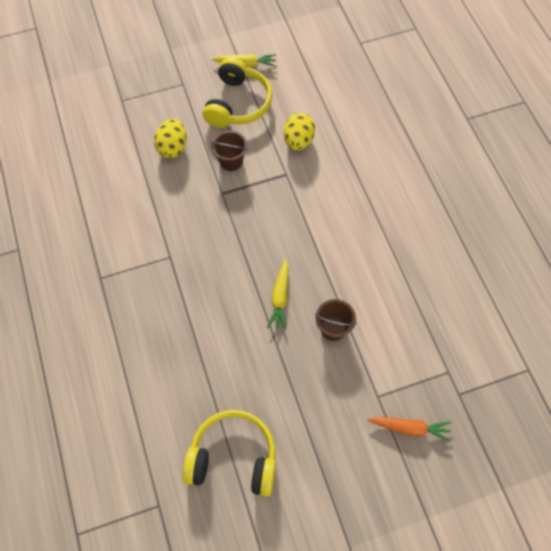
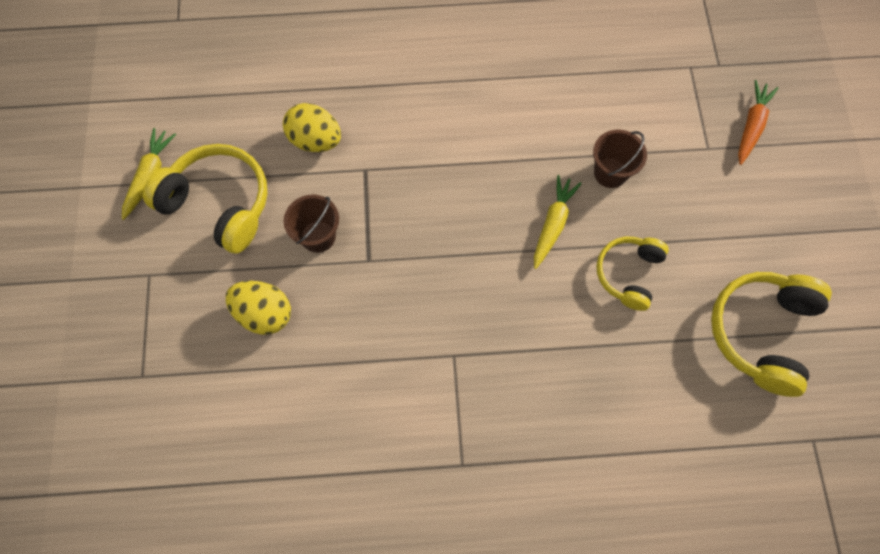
camera: 75 degrees left, 5 degrees up
yellow carrot [267,259,289,330] -> yellow carrot turned 90 degrees counterclockwise [534,175,582,269]
none -> yellow headphones [596,237,669,311]

